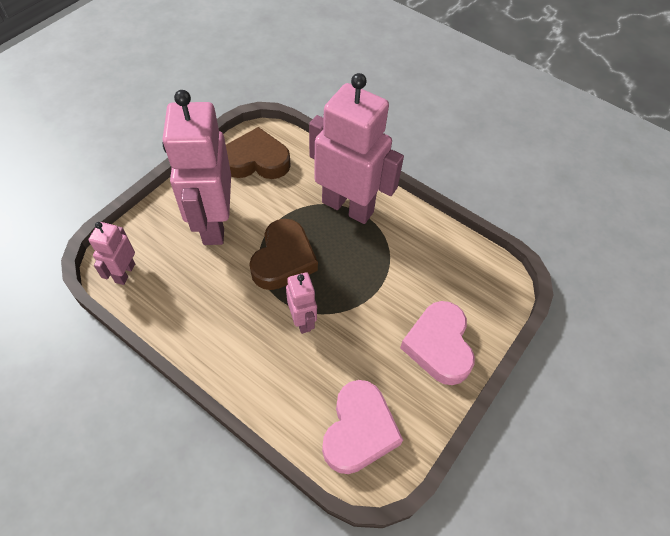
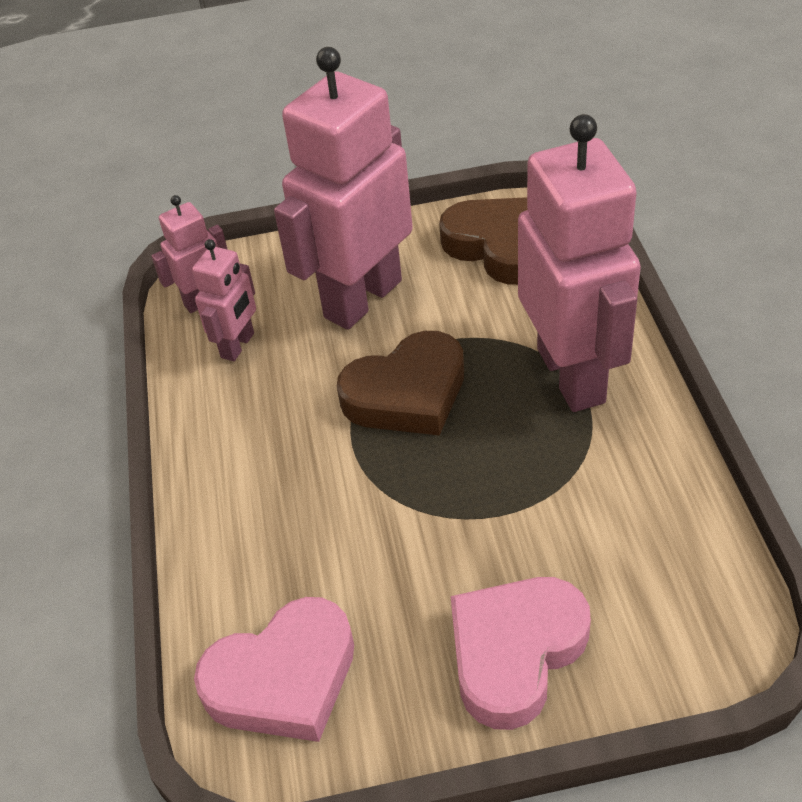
camera: 50 degrees right, 10 degrees down
pink robot [286,272,317,334] -> pink robot moved to [192,239,256,361]

